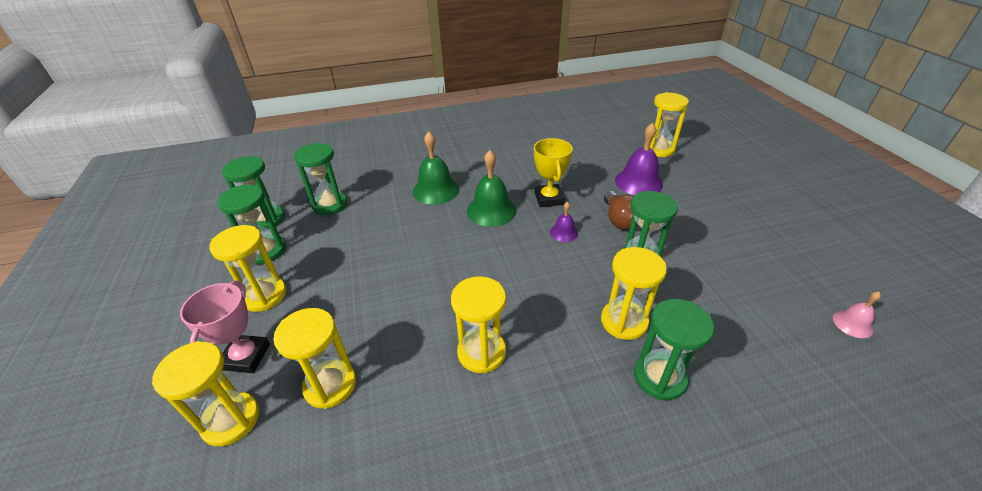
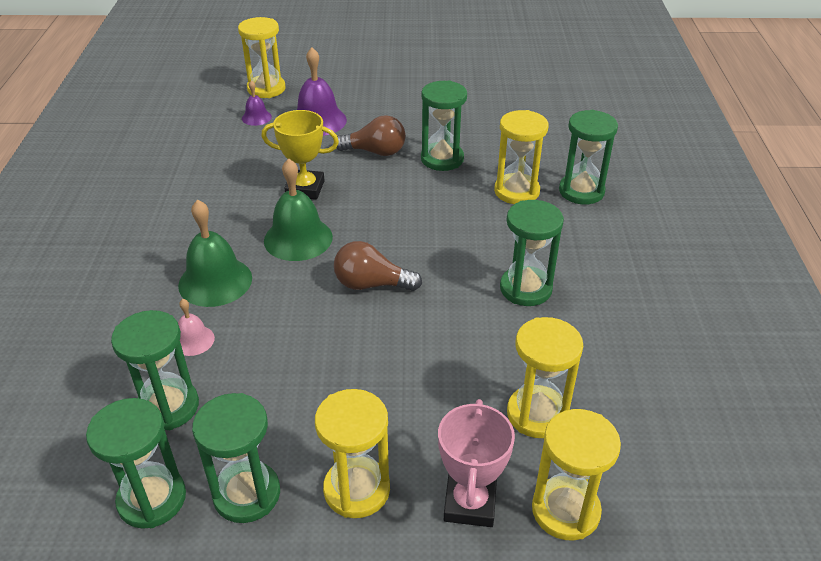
camera: 75 degrees left, 0 degrees up
pink trophy [180,281,270,373] -> pink trophy turned 75 degrees clockwise [438,399,515,527]
yellow hourglass [451,276,506,373] -> green hourglass [500,200,564,306]
purple bell [550,202,578,242] -> purple bell moved to [242,80,272,126]
pink bell [833,292,881,338] -> pink bell moved to [178,299,215,356]
none -> brown light bulb [334,241,422,291]

